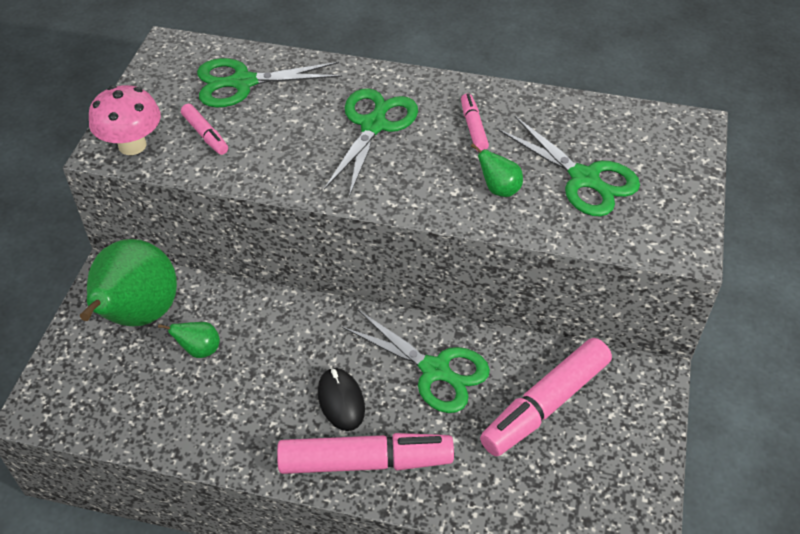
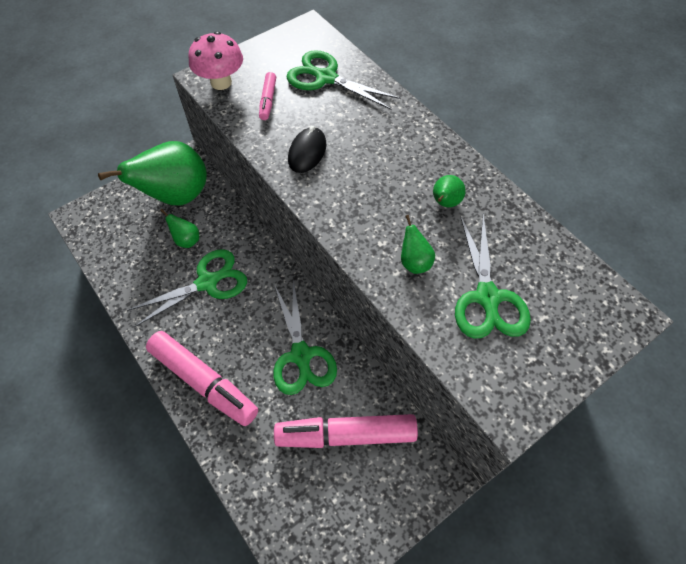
camera: 40 degrees right, 10 degrees up
black mouse [318,367,365,431] -> black mouse moved to [288,126,326,173]
green scissors [324,88,418,197] -> green scissors moved to [127,249,247,327]
pink marker [461,93,489,151] -> green pear [433,175,466,207]

